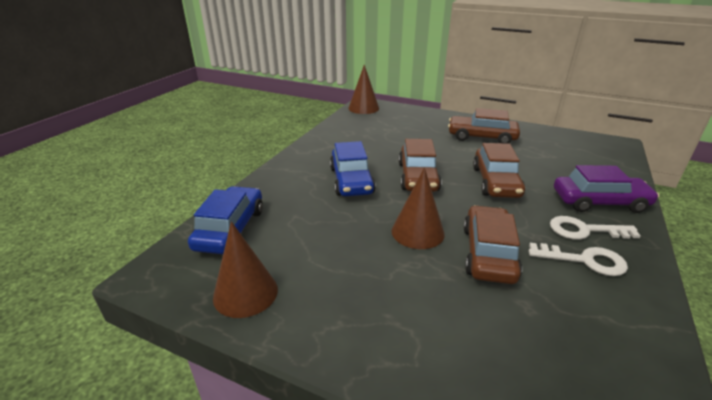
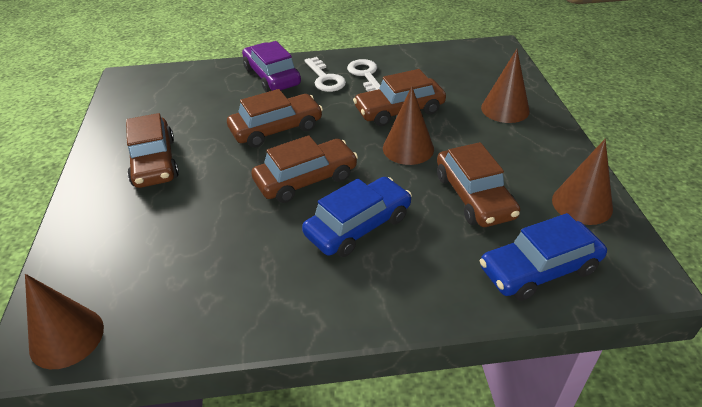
camera: 120 degrees left, 10 degrees up
none -> brown car [437,142,520,227]
none -> brown cone [481,49,530,123]

